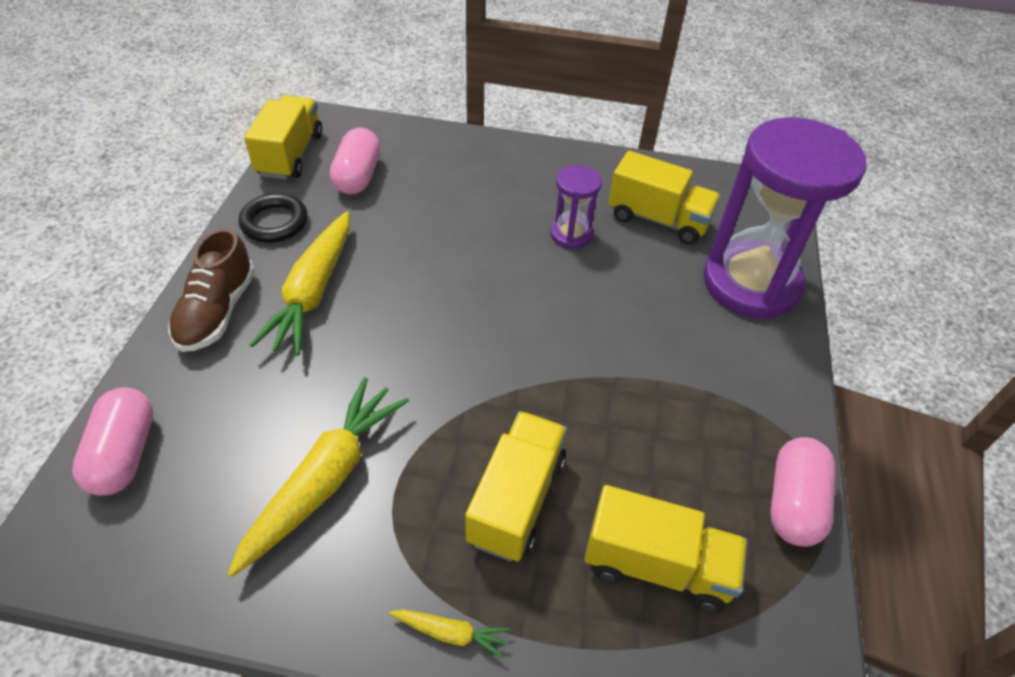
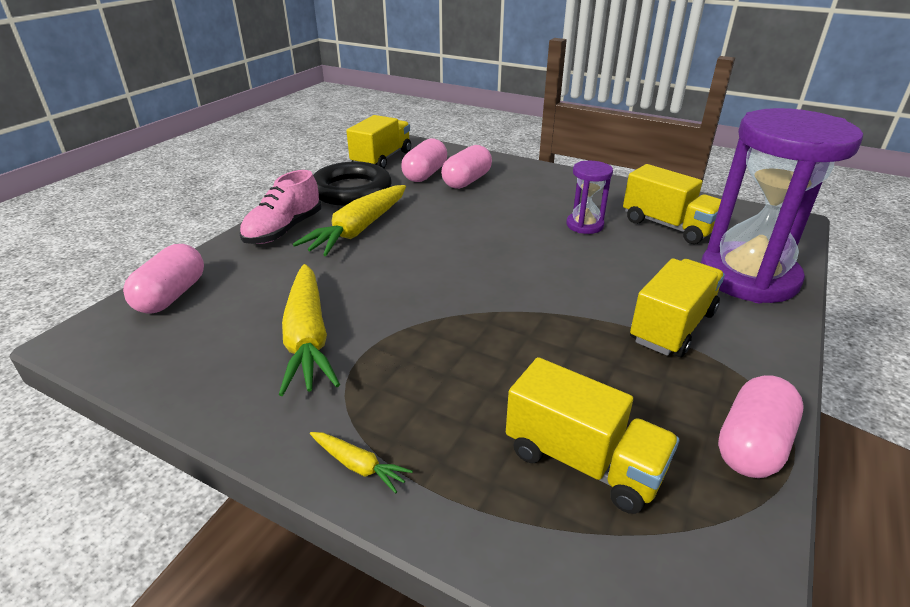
camera: 20 degrees right, 15 degrees down
brown shoe [168,228,255,352] -> pink shoe [240,170,321,244]
yellow carrot [228,377,409,577] -> yellow carrot turned 120 degrees clockwise [279,264,340,396]
black ring [239,193,308,243] -> black ring [313,162,392,206], size x1.56
yellow truck [465,411,567,562] -> yellow truck moved to [630,258,725,357]
none -> pink capsule [441,145,492,189]

